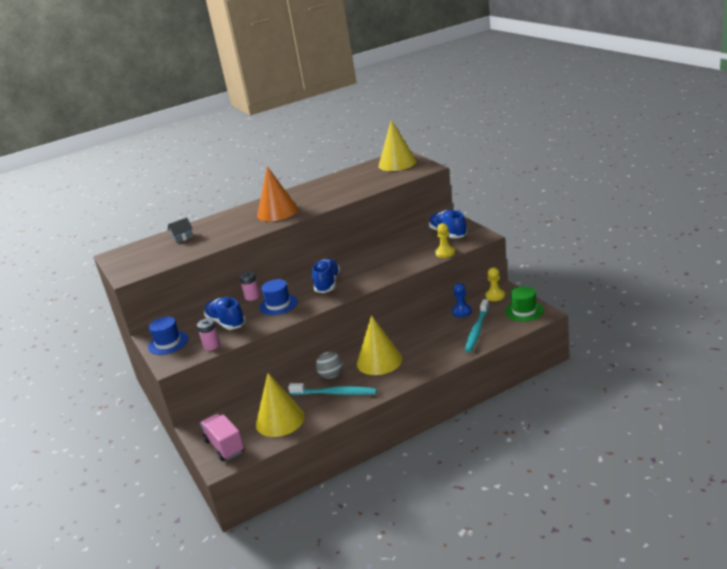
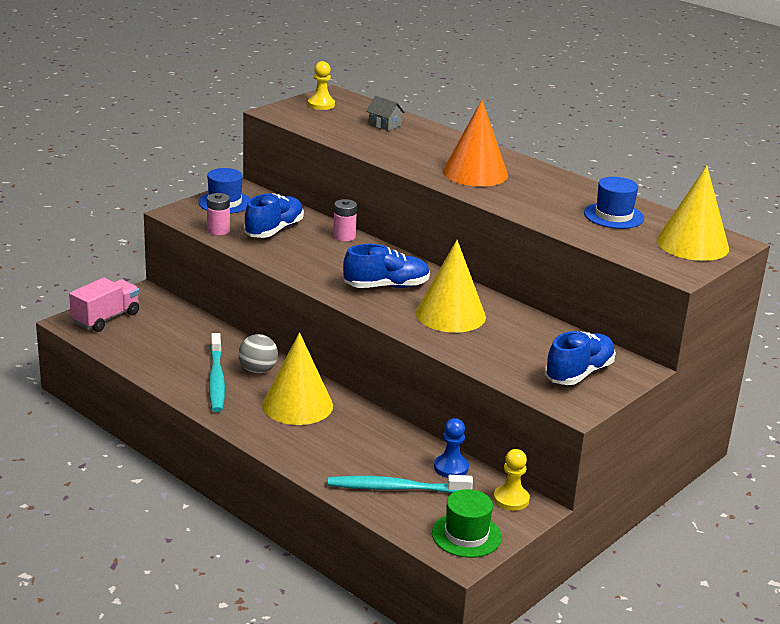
camera: 65 degrees right, 0 degrees up
yellow cone [256,373,305,437] -> yellow cone moved to [416,240,486,333]
blue hat [259,279,298,315] -> blue hat moved to [584,177,644,229]
yellow pawn [435,223,455,258] -> yellow pawn moved to [308,61,335,110]

